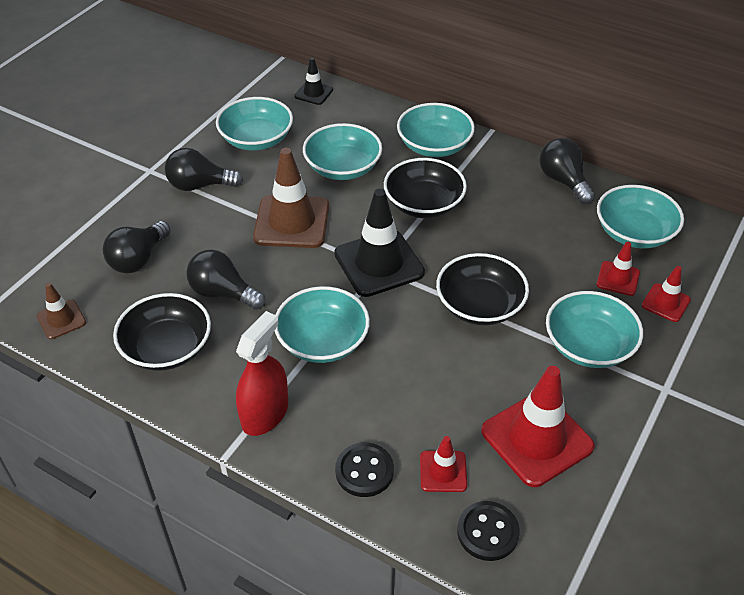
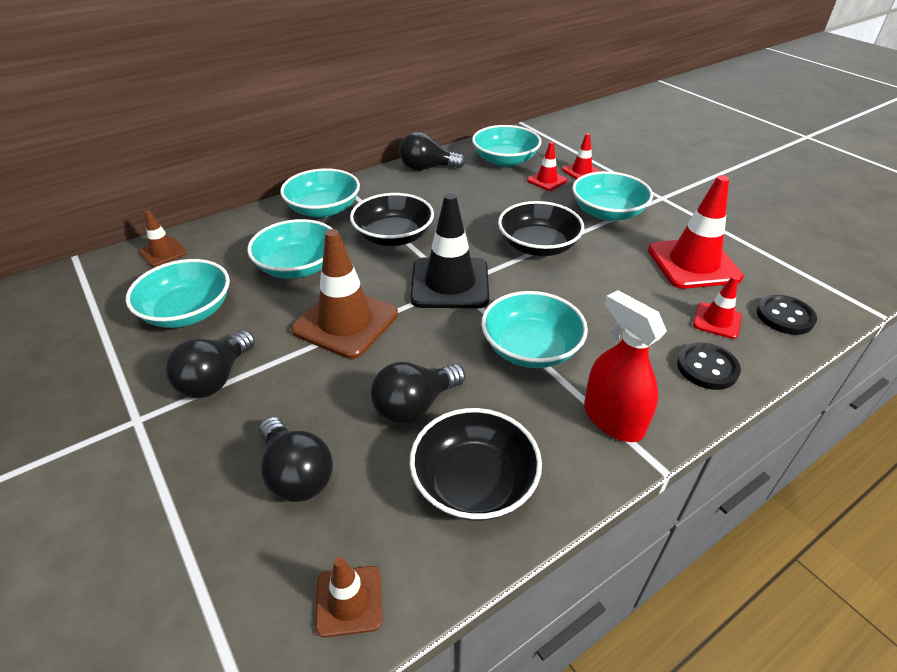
camera: 65 degrees left, 5 degrees down
black traffic cone [294,57,333,105] -> brown traffic cone [139,210,187,267]

